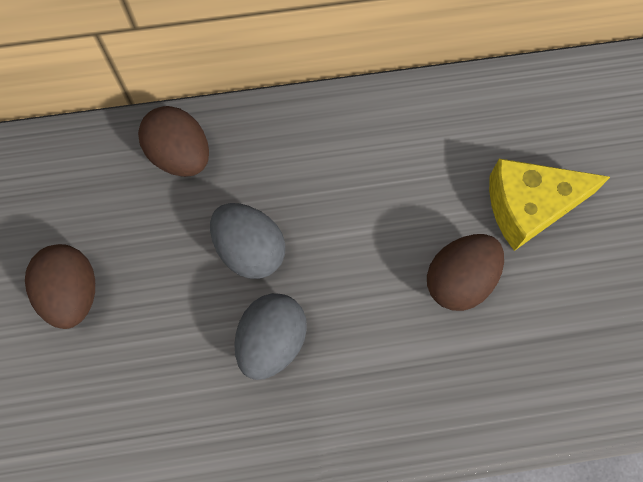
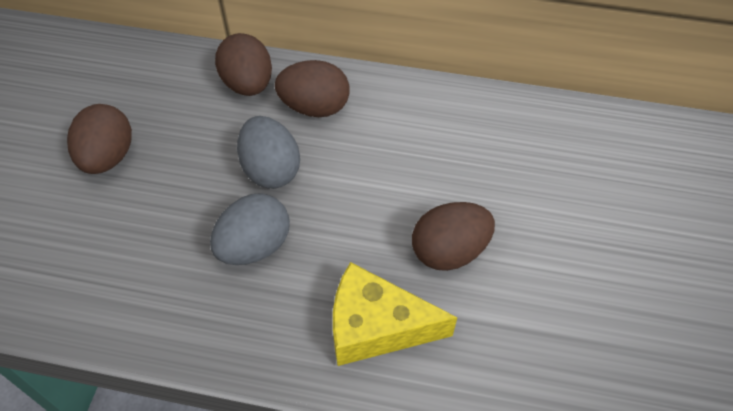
camera: 20 degrees right, 15 degrees down
yellow cheese [489,159,610,251] -> yellow cheese moved to [333,262,458,366]
none -> brown egg [275,60,350,117]

